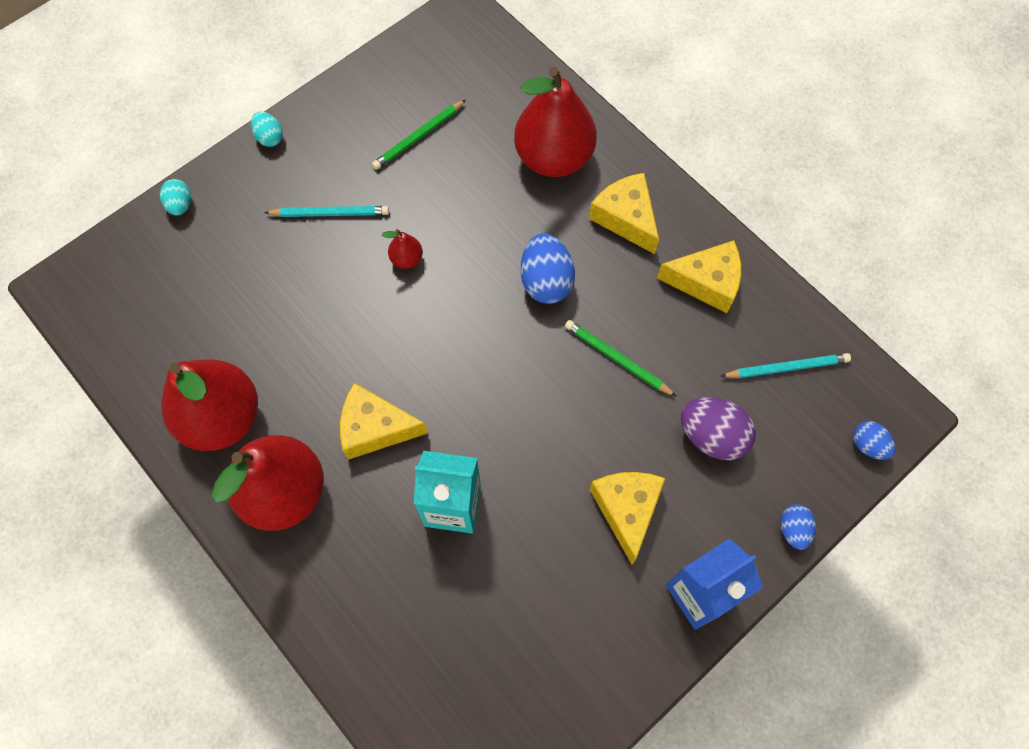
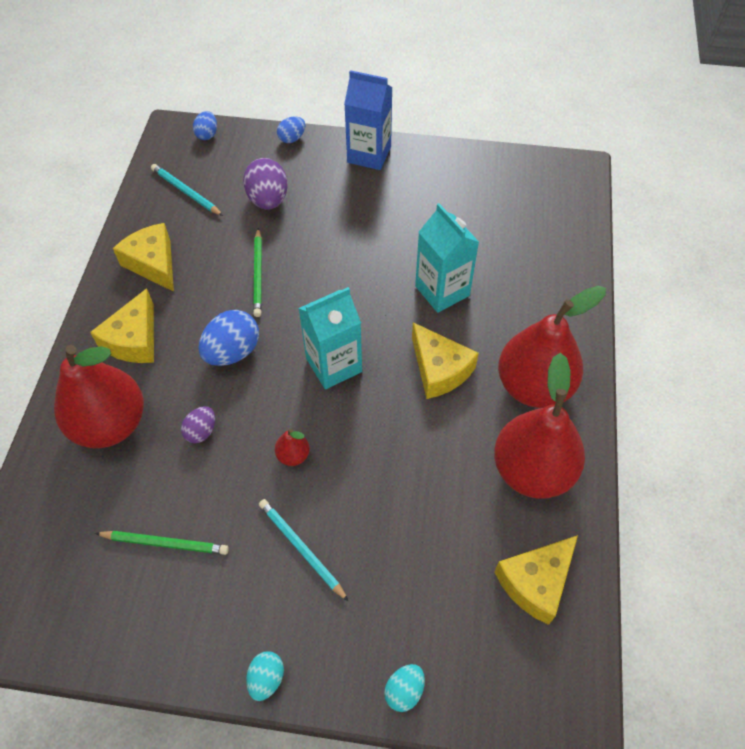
camera: 130 degrees left, 10 degrees down
yellow cheese [590,472,666,565] -> yellow cheese moved to [494,535,578,625]
none -> purple egg [181,406,215,443]
none -> turquoise carton [298,287,362,389]

